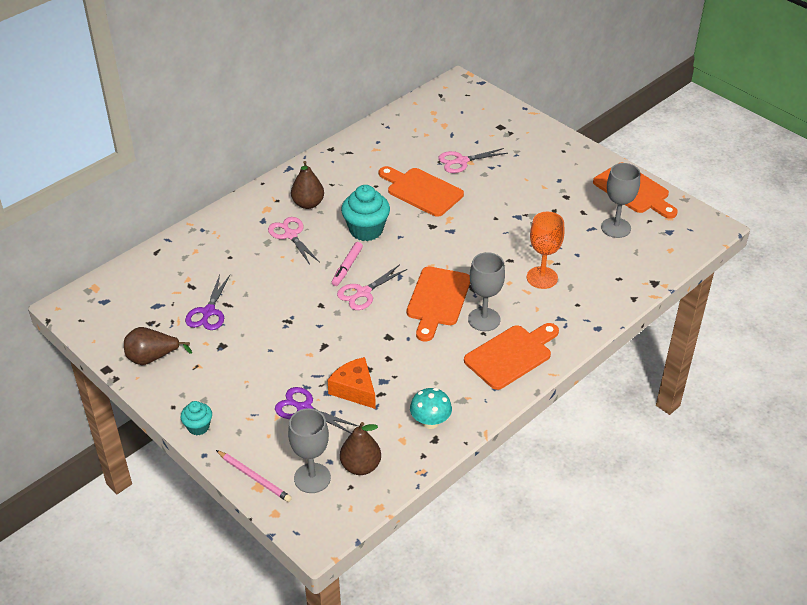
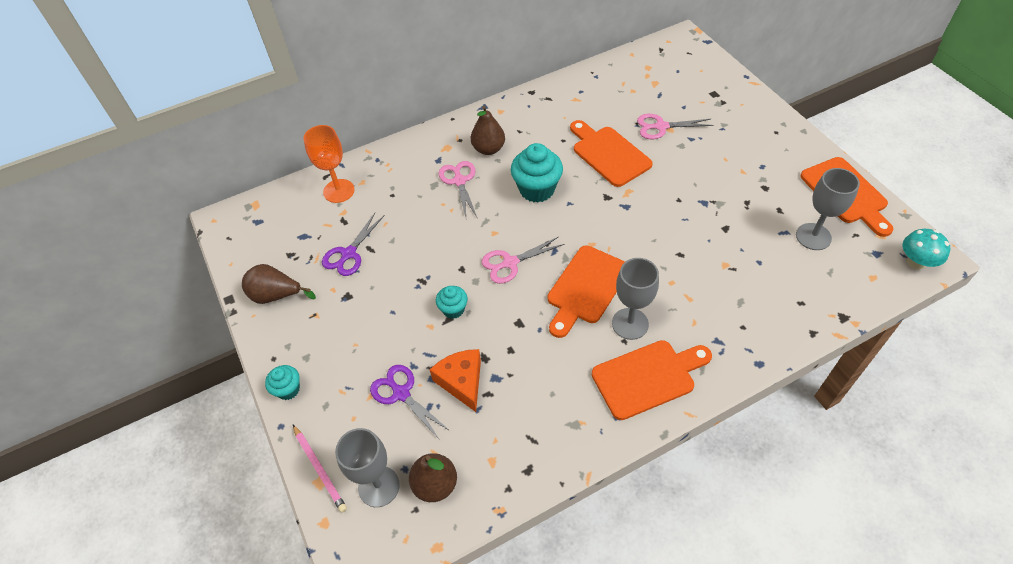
camera: 20 degrees right, 10 degrees up
pink marker [332,242,363,286] -> none
turquoise mushroom [410,388,452,429] -> turquoise mushroom moved to [903,229,950,270]
orange goblet [527,212,565,289] -> orange goblet moved to [304,125,355,203]
none -> turquoise cupcake [436,286,468,319]

